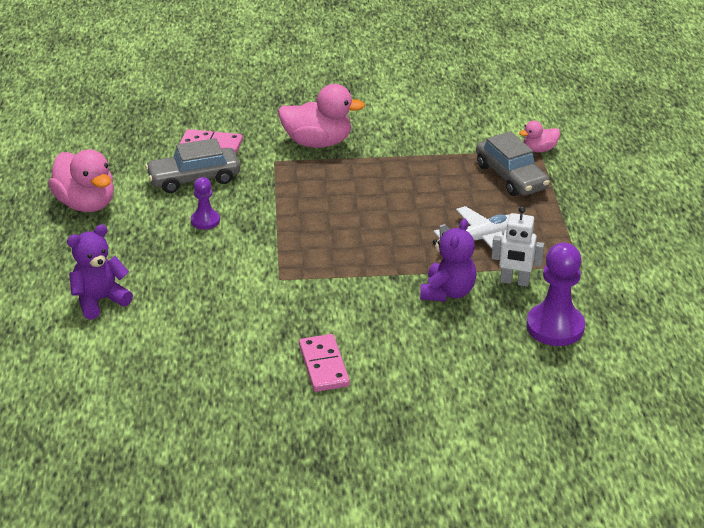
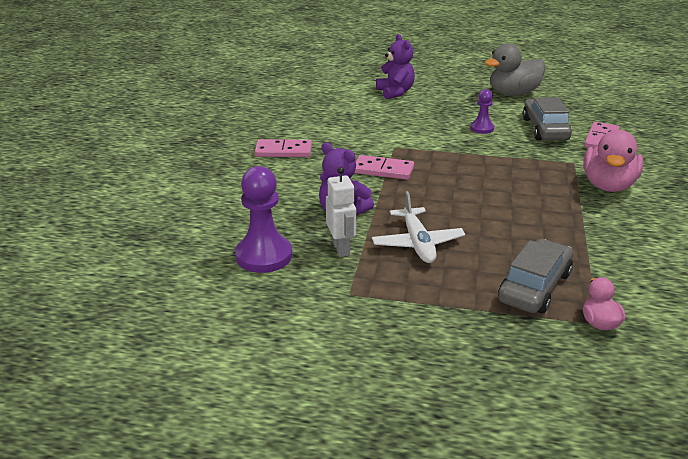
camera: 105 degrees right, 5 degrees down
pink duck [49,149,114,212] -> grey duck [485,43,546,96]
grey car [476,131,550,196] -> grey car turned 135 degrees clockwise [498,239,573,313]
white robot [491,206,544,287] -> white robot turned 135 degrees clockwise [326,167,356,257]
none -> pink domino [355,155,414,180]

